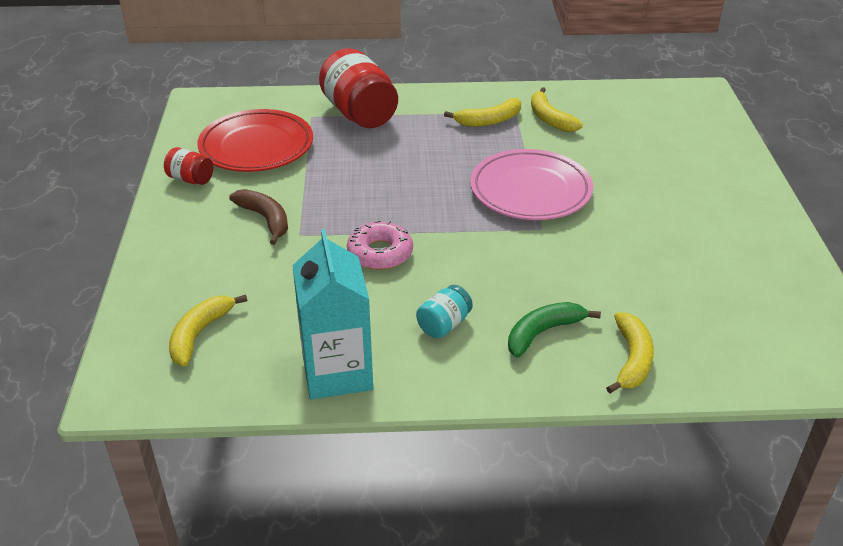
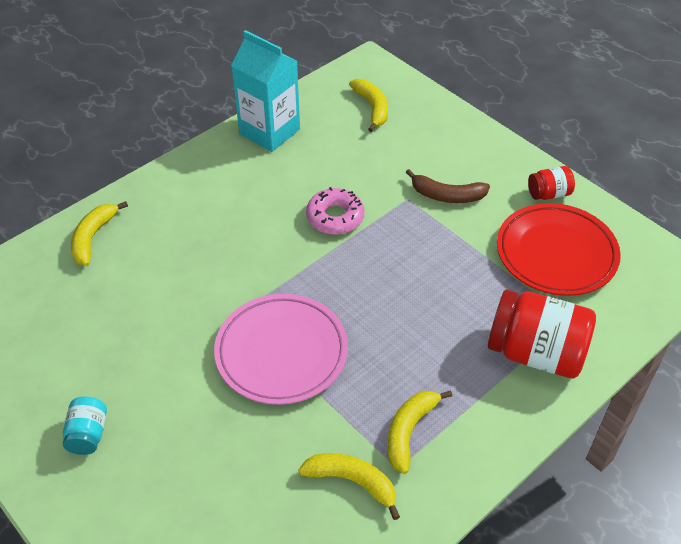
camera: 140 degrees right, 10 degrees up
turquoise jar [416,285,473,338] -> turquoise jar moved to [63,396,107,455]
green banana [508,302,601,358] -> none
yellow banana [606,312,654,393] -> yellow banana turned 45 degrees clockwise [71,201,128,266]

